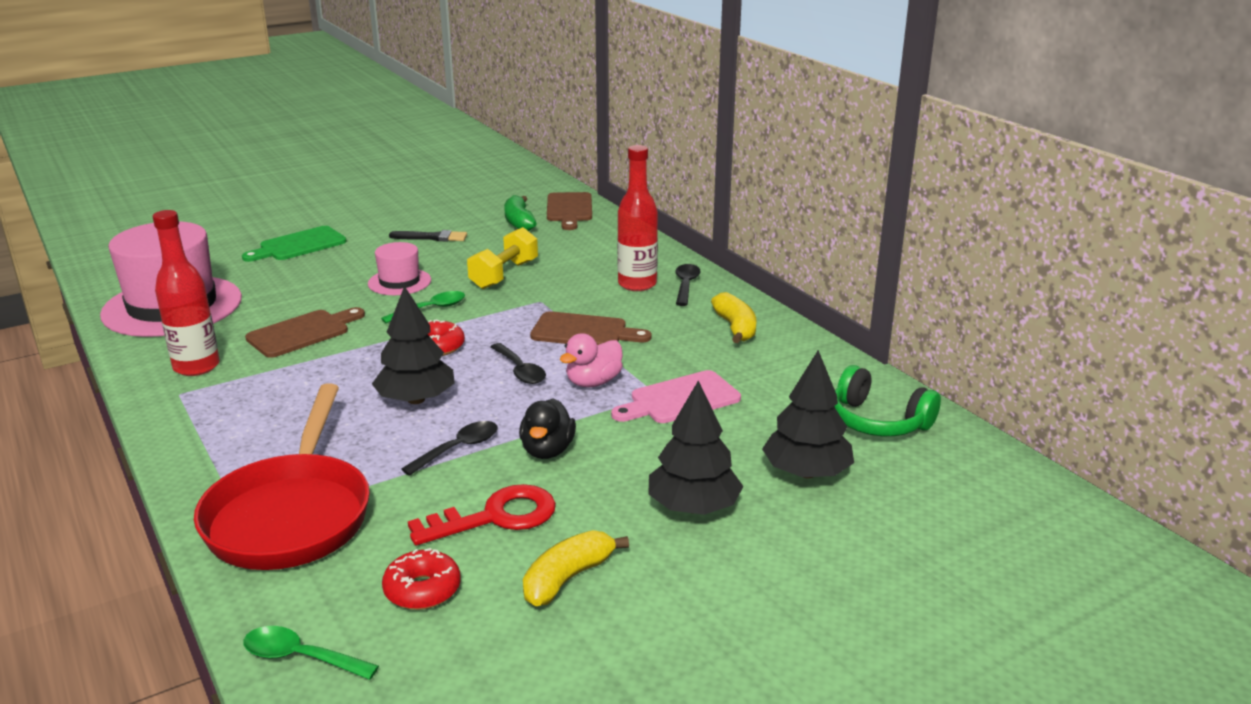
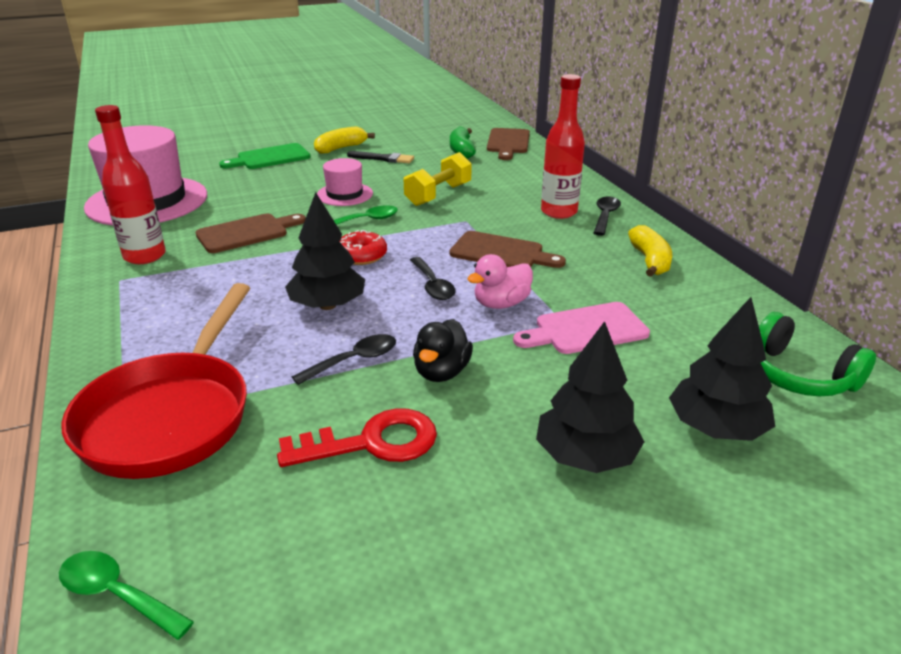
camera: 10 degrees right, 5 degrees up
red donut [382,548,461,610] -> none
yellow banana [523,530,629,606] -> yellow banana moved to [314,126,375,154]

